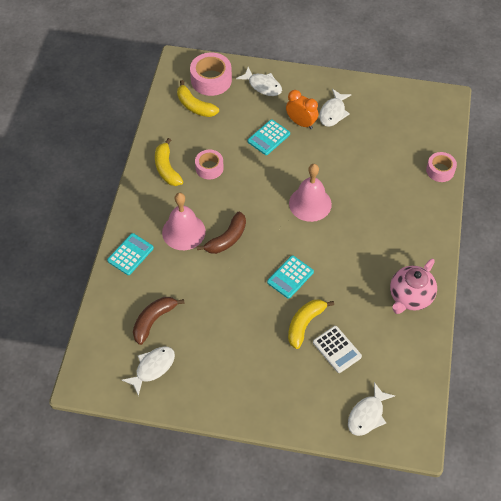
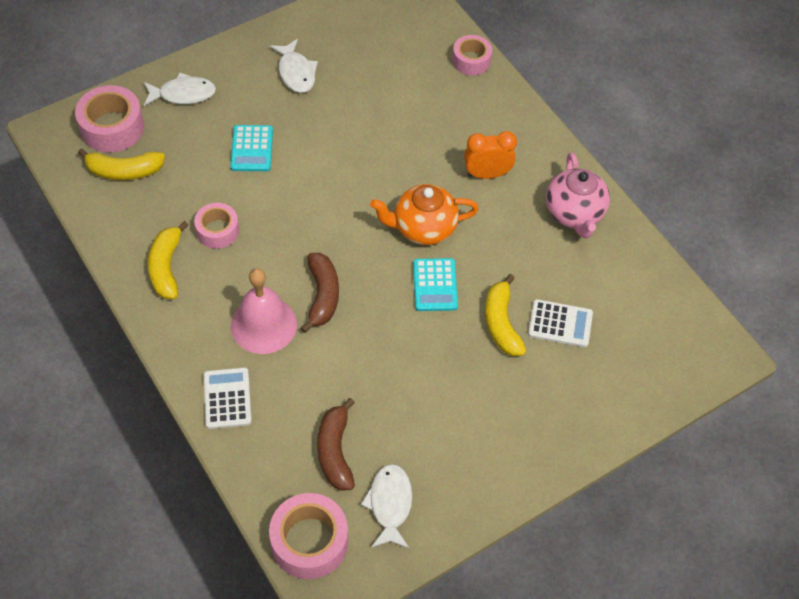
camera: 45 degrees left, 0 degrees up
turquoise calculator [107,233,154,275] -> white calculator [204,367,252,429]
yellow banana [155,138,183,186] -> yellow banana turned 60 degrees clockwise [148,221,189,299]
orange clock [286,90,318,129] -> orange clock moved to [464,131,517,179]
pink bell [289,164,332,222] -> none
white fish [348,382,395,436] -> none
none -> pink tape [269,493,348,579]
none -> orange teapot [370,184,479,245]

